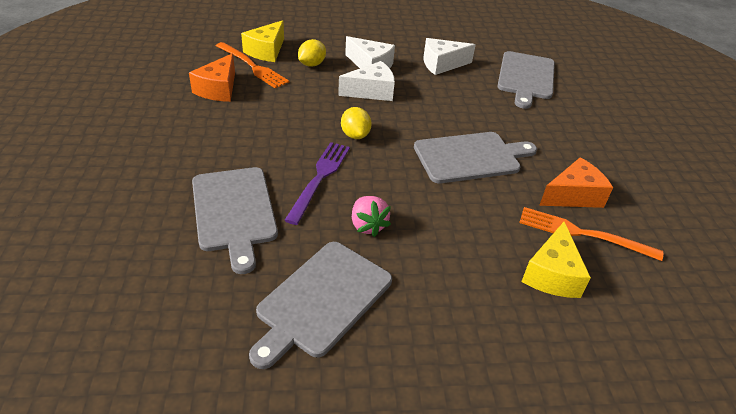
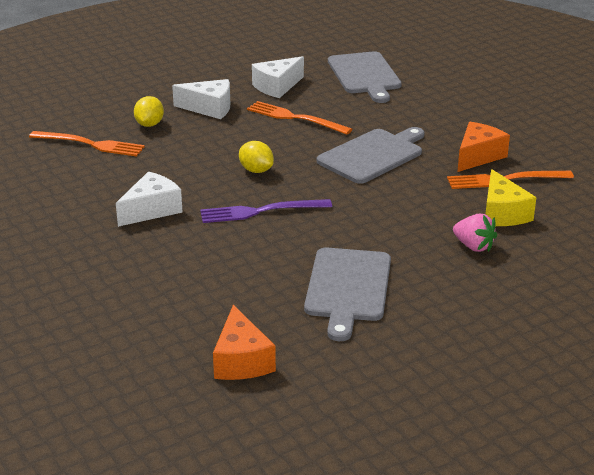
camera: 25 degrees left, 10 degrees down
orange cheese [189,53,235,102] -> orange cheese moved to [213,305,276,380]
grey cutting board [192,167,278,274] -> none
yellow cheese [241,20,284,62] -> none
purple fork [284,142,350,225] -> purple fork turned 90 degrees counterclockwise [200,199,332,223]
white cheese [338,61,395,101] -> white cheese moved to [116,171,183,227]
pink strawberry [352,196,391,237] -> pink strawberry moved to [453,213,497,252]
none -> orange fork [247,101,352,135]

